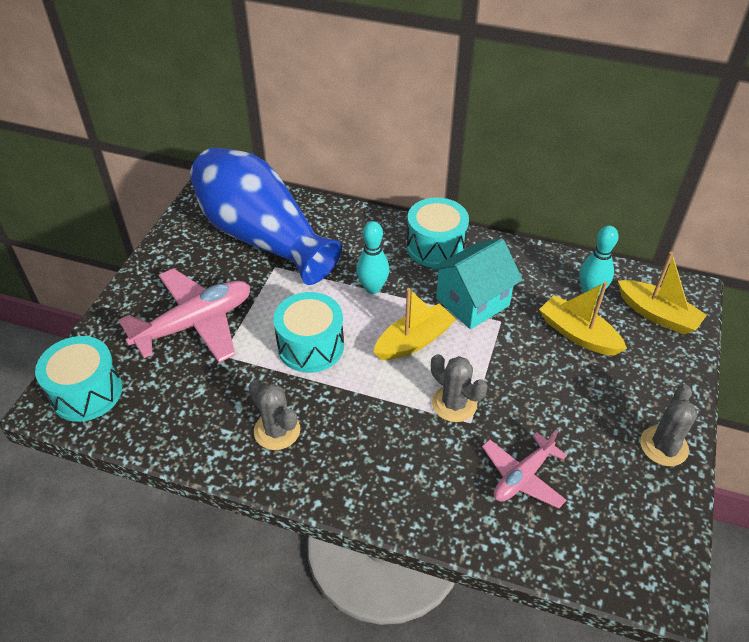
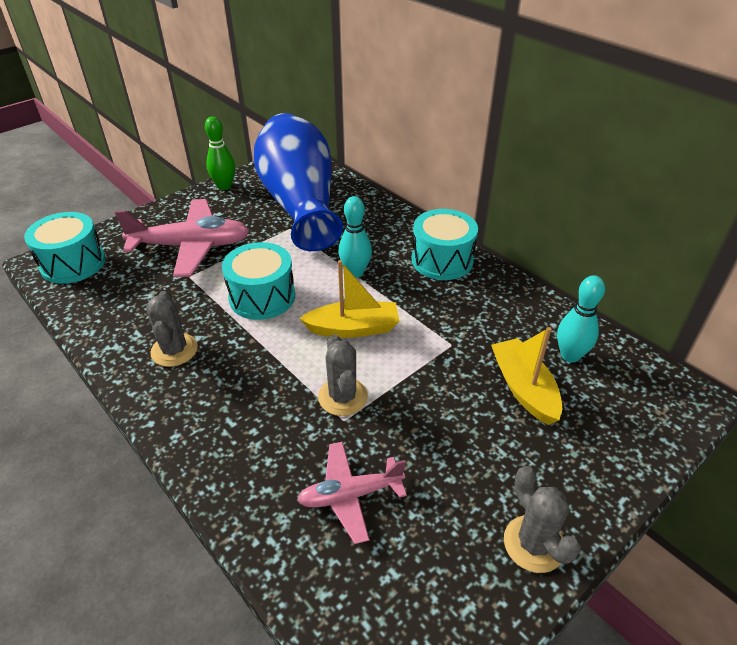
camera: 30 degrees right, 5 degrees down
turquoise house [431,238,523,329] -> none
yellow boat [618,252,707,334] -> none
grey cactus [640,384,697,466] -> grey cactus turned 75 degrees counterclockwise [504,466,581,573]
none -> green bowling pin [205,116,235,190]

